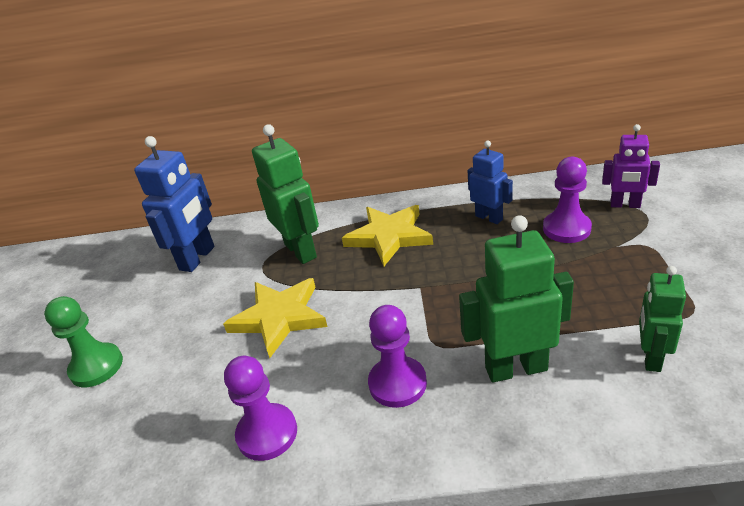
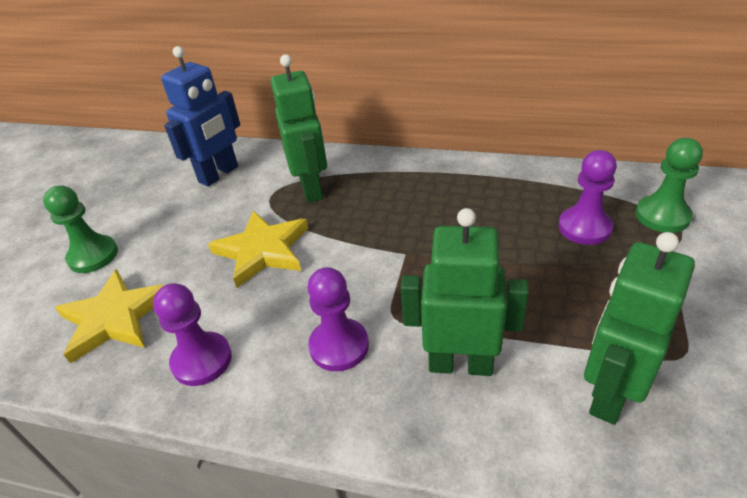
camera: 15 degrees right, 5 degrees up
yellow star [342,205,433,266] -> yellow star moved to [55,269,165,364]
blue robot [468,141,513,224] -> none
purple robot [602,124,660,208] -> green pawn [635,138,703,233]
green robot [639,266,686,372] -> green robot [584,232,695,425], size x1.60

